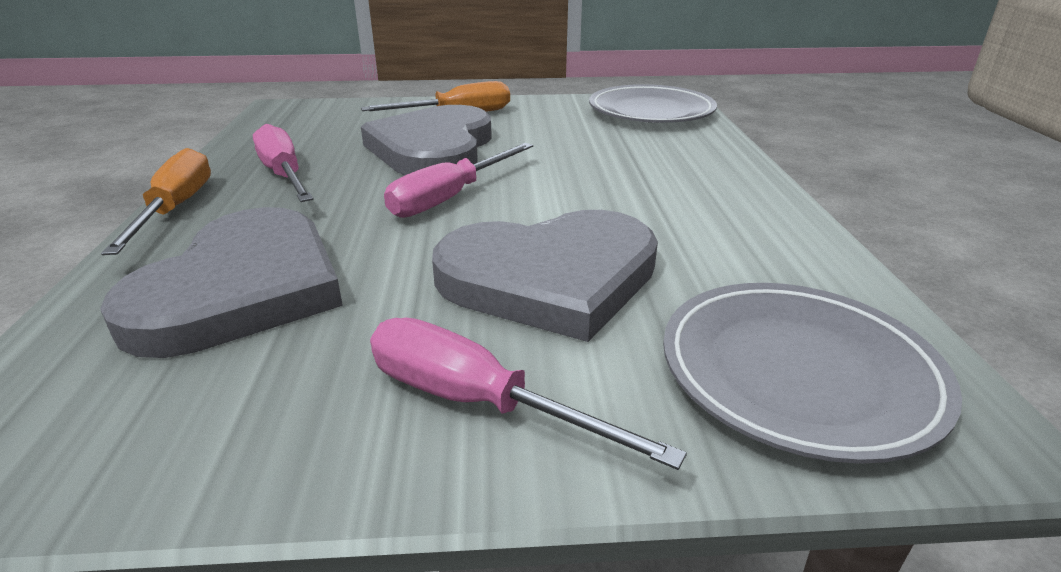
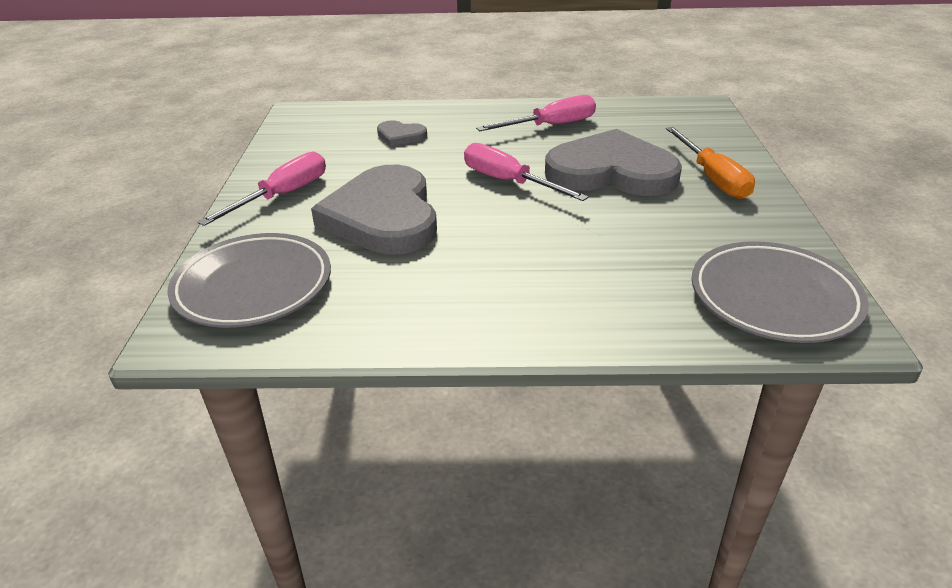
camera: 95 degrees right, 5 degrees up
grey heart [100,207,343,358] -> grey heart [377,120,427,146], size x0.44
orange screwdriver [101,148,211,255] -> none

